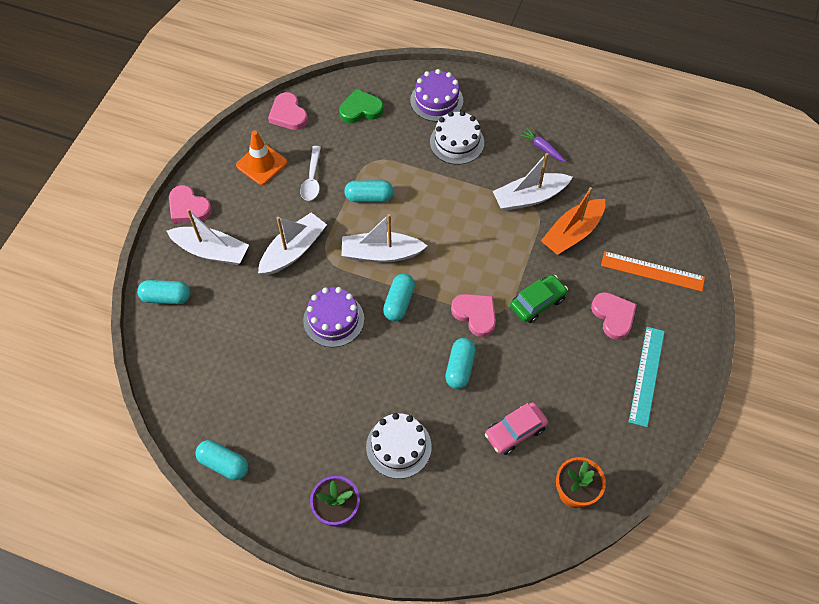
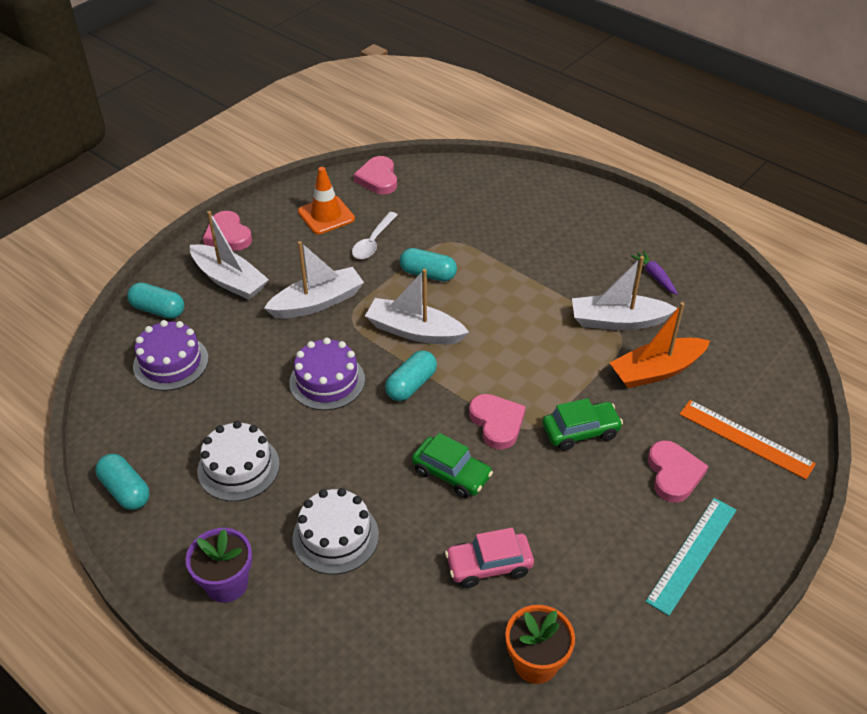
camera: 20 degrees right, 15 degrees down
green heart [339,89,384,123] -> none
purple cake [410,69,463,122] -> purple cake moved to [133,320,209,391]
white cake [430,111,484,165] -> white cake moved to [197,421,280,501]
turquoise capsule [445,338,476,389] -> green car [412,433,493,498]

